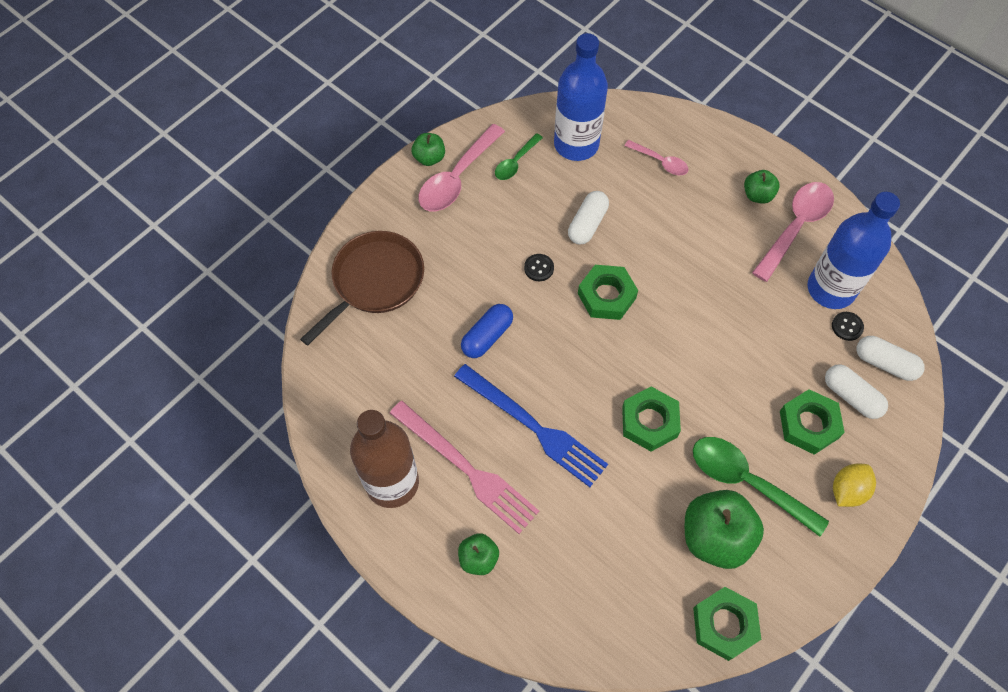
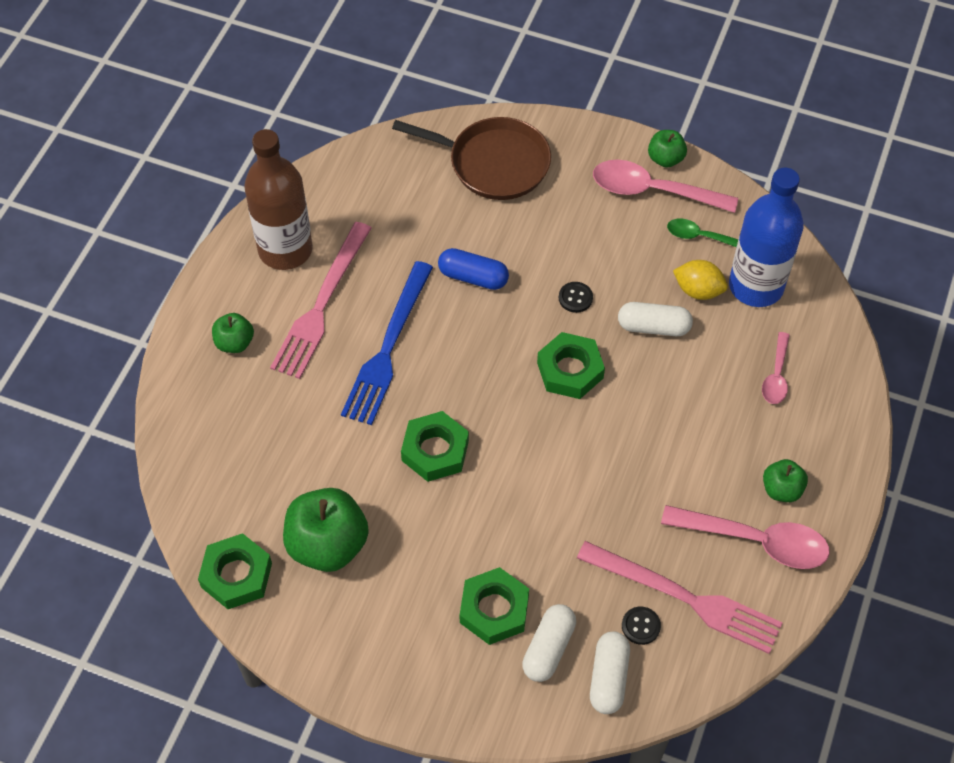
camera: 70 degrees right, 5 degrees down
green spoon [693,437,829,537] -> none
blue bottle [808,192,900,309] -> pink fork [577,541,782,654]
yellow lemon [833,464,876,507] -> yellow lemon moved to [673,260,728,300]

